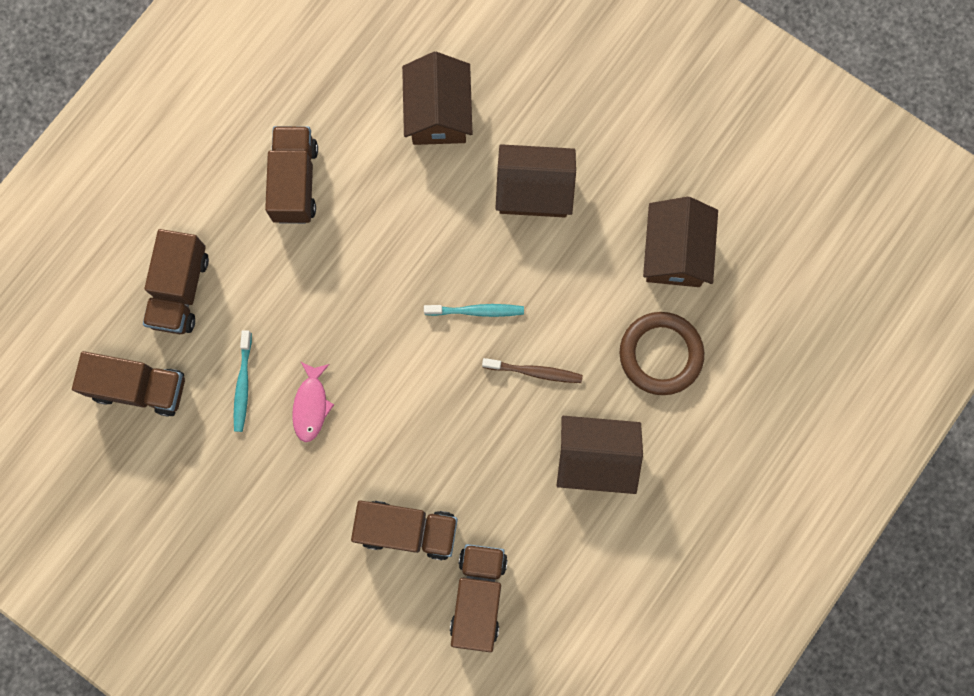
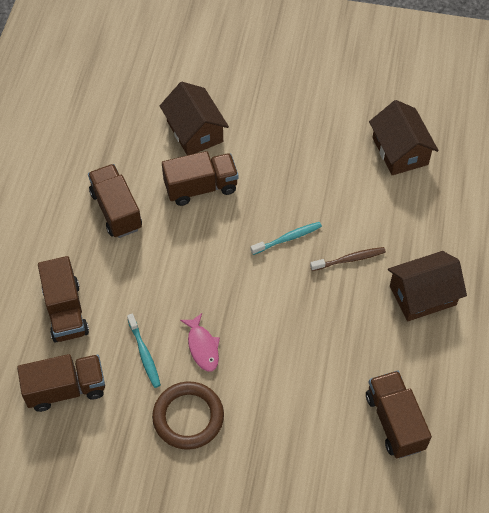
camera: 25 degrees left, 20 degrees down
brown truck [351,500,458,560] -> brown truck moved to [162,151,238,206]
brown house [495,144,576,217] -> none
brown ring [620,312,704,395] -> brown ring moved to [152,381,224,450]

